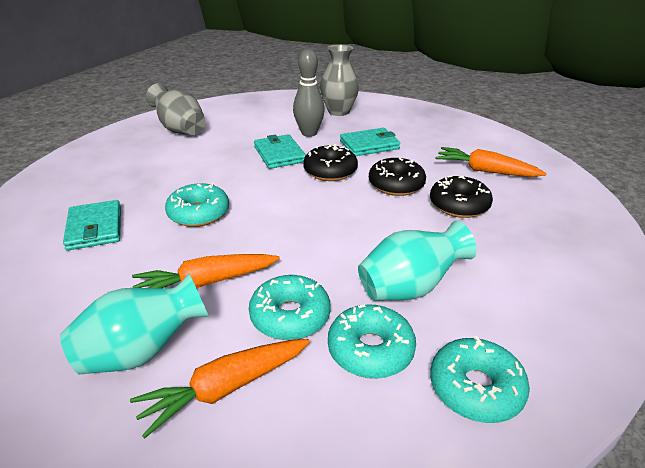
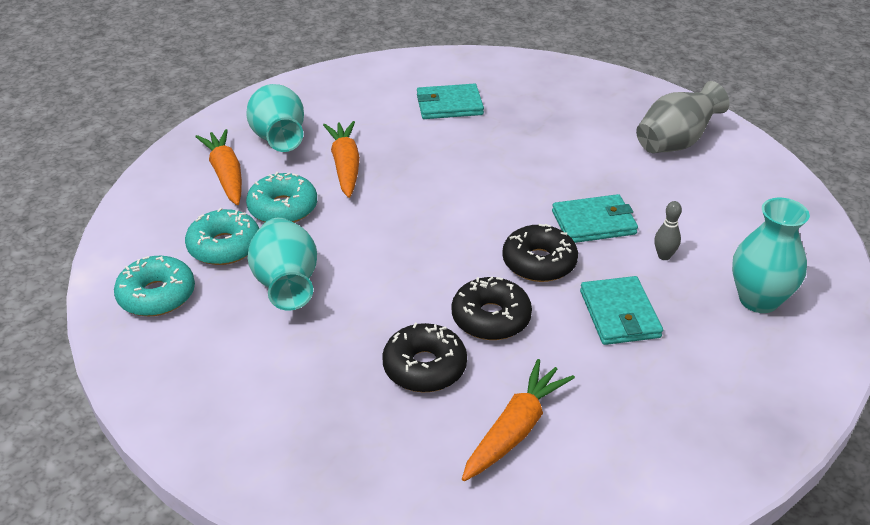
camera: 100 degrees right, 5 degrees up
turquoise donut [165,183,229,227] -> none
grey bowling pin [293,49,325,137] -> grey bowling pin [654,201,682,260], size x0.53
grey vase [320,44,359,116] -> turquoise vase [732,198,810,313]

